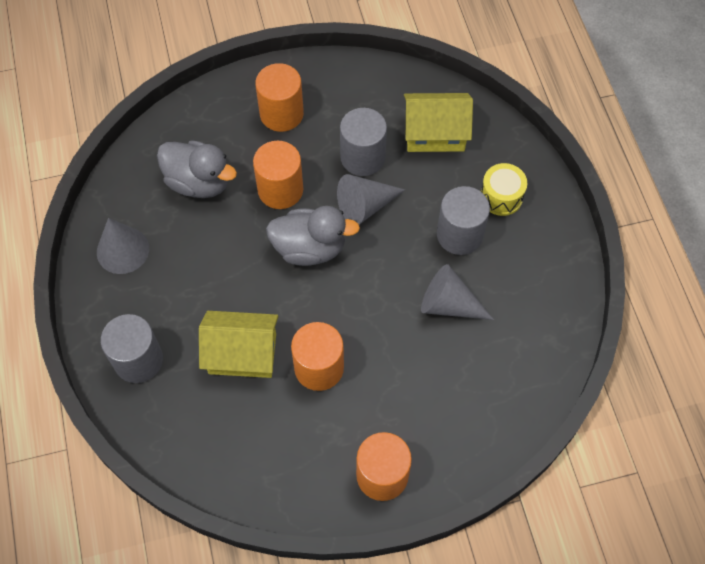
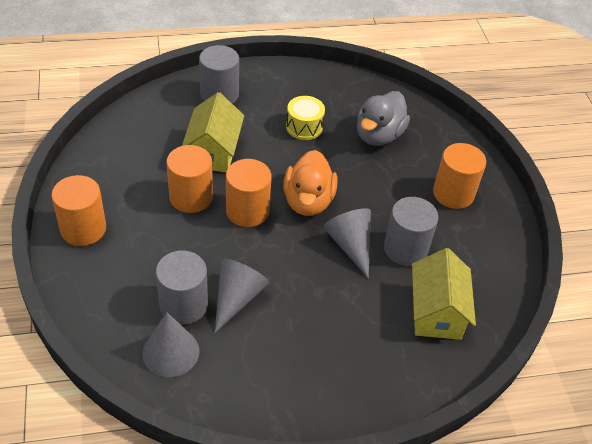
camera: 90 degrees right, 15 degrees down
grey cone [97,218,149,274] -> grey cone moved to [142,312,200,377]
orange cylinder [253,141,303,209] -> orange cylinder moved to [226,159,272,227]
grey duck [266,206,360,266] -> orange duck [283,150,337,216]
grey cylinder [437,186,490,255] -> grey cylinder moved to [156,250,208,325]
yellow drum [481,163,527,216] -> yellow drum moved to [286,96,325,140]

